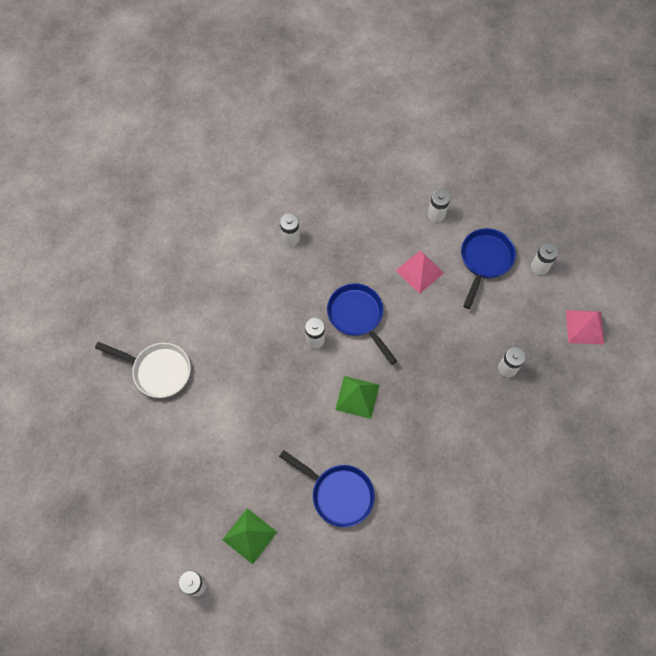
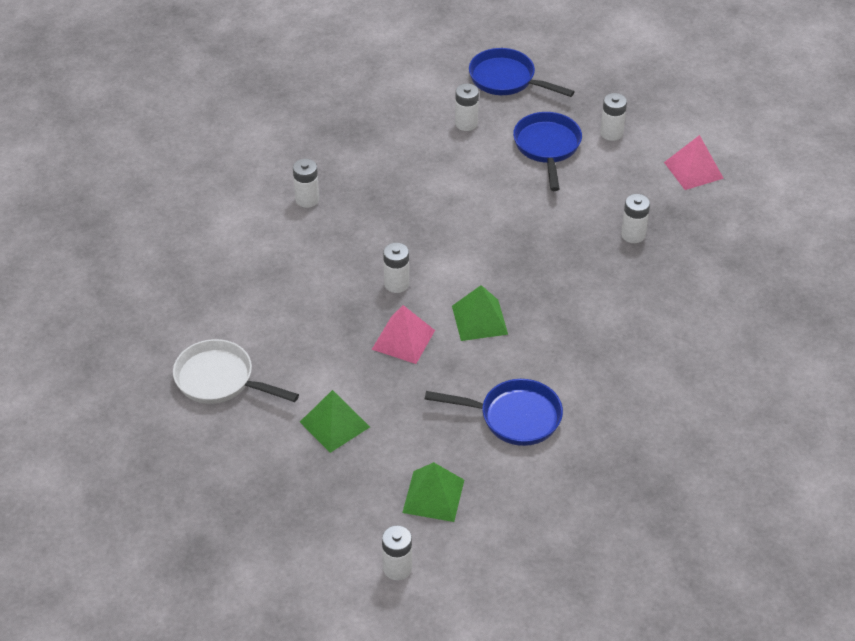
camera: 25 degrees left, 20 degrees down
white pan [95,342,191,398] -> white pan turned 150 degrees counterclockwise [173,339,299,404]
blue pan [327,283,397,365] -> blue pan moved to [469,48,575,97]
pink pyramid [396,250,444,294] -> pink pyramid moved to [372,305,435,364]
none -> green pyramid [300,390,370,453]

